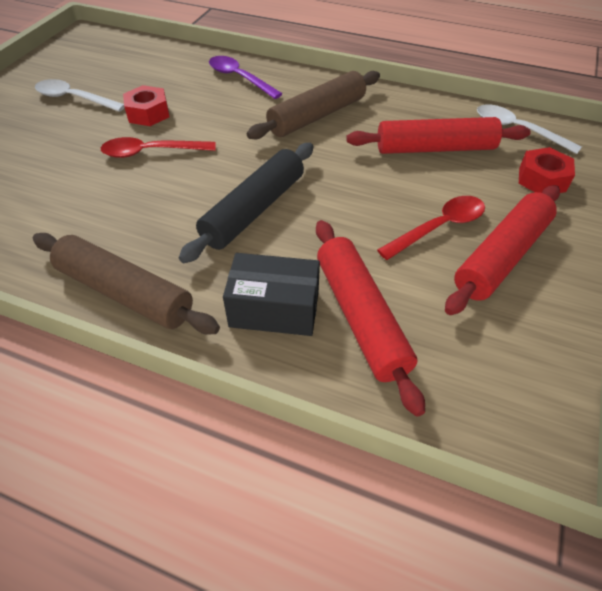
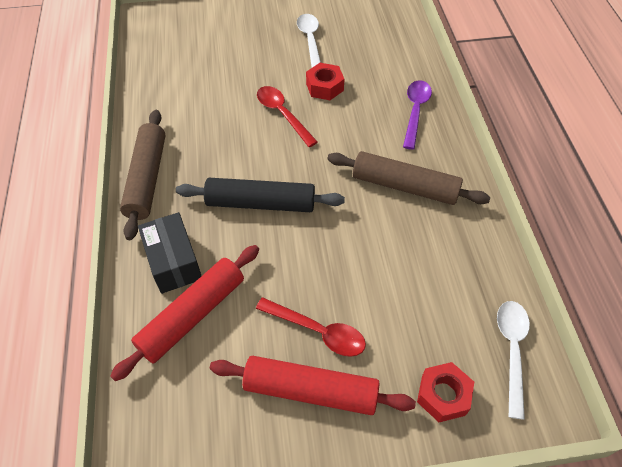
camera: 60 degrees right, 5 degrees up
red rolling pin [346,117,531,154] -> none

